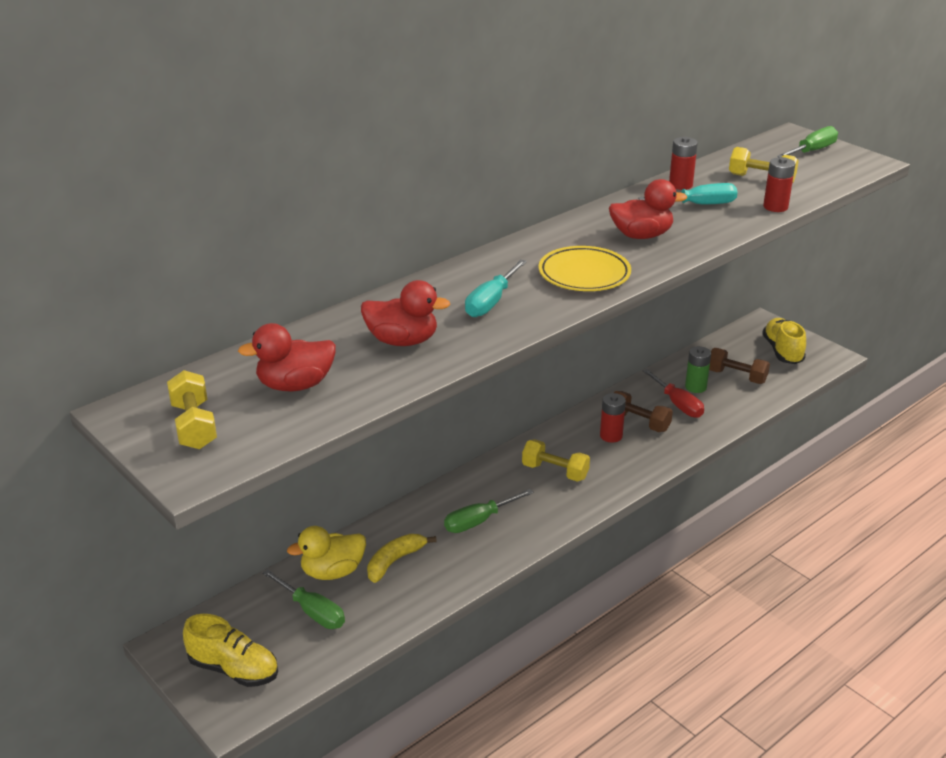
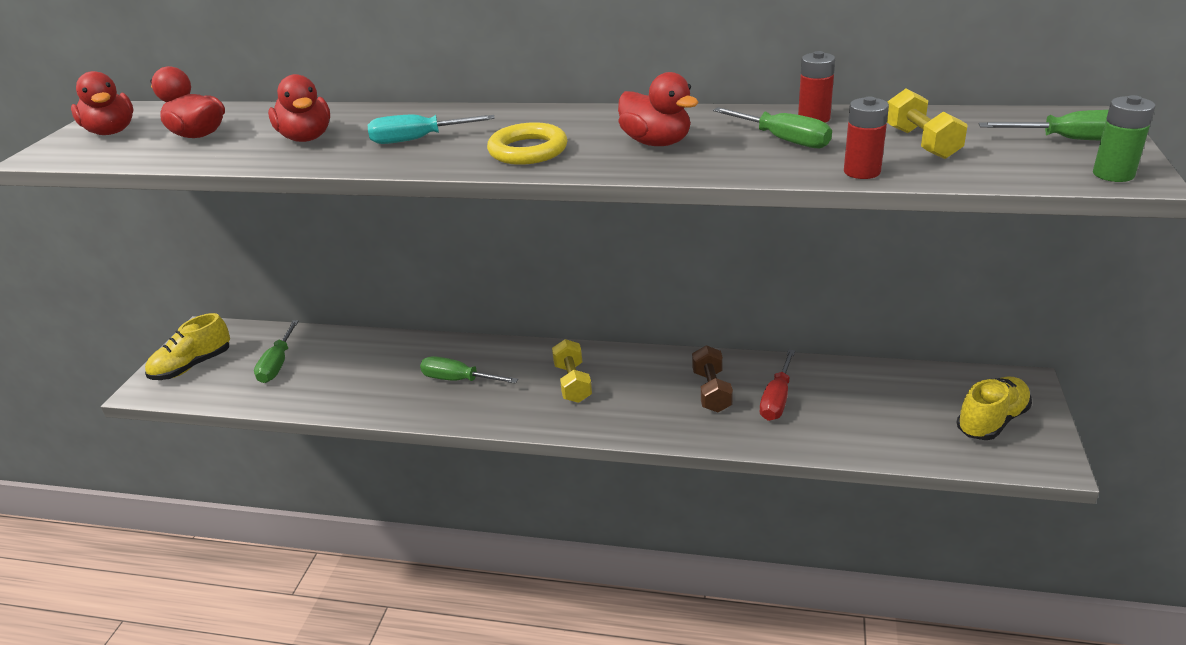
camera: 55 degrees right, 0 degrees up
yellow dumbbell [167,370,217,449] -> red duck [71,71,133,135]
yellow shoe [183,614,278,687] -> yellow shoe turned 60 degrees clockwise [145,313,230,380]
yellow duck [287,526,366,580] -> none
yellow banana [367,534,437,583] -> none
yellow plate [539,246,631,291] -> yellow ring [487,122,568,165]
red battery [600,393,626,443] -> none
turquoise screwdriver [638,183,738,204] -> green screwdriver [713,107,832,148]
green battery [685,346,711,393] -> green battery moved to [1093,95,1155,182]
brown dumbbell [709,348,770,384] -> none

